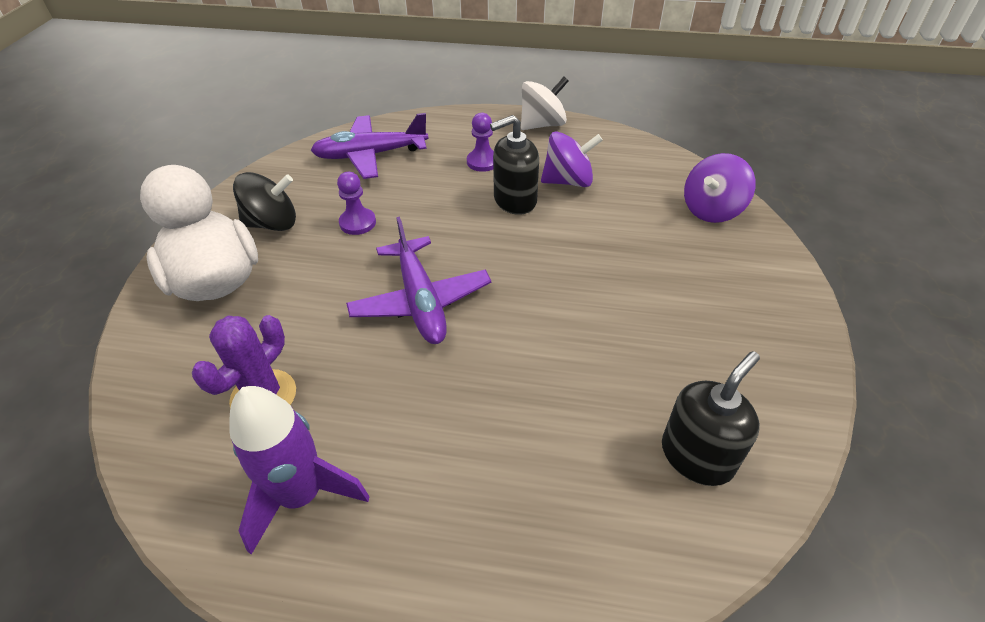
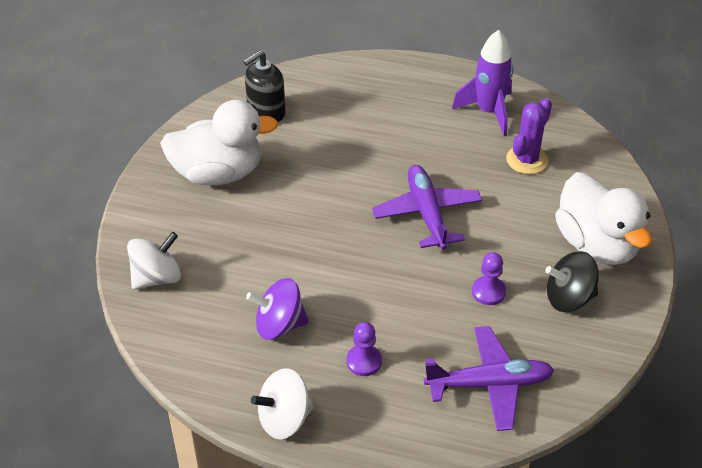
camera: 175 degrees left, 0 degrees up
black soap dispenser [490,115,539,215] -> none
purple spinning top [684,153,756,223] -> white spinning top [127,232,181,289]
none -> white duck [160,100,279,185]

